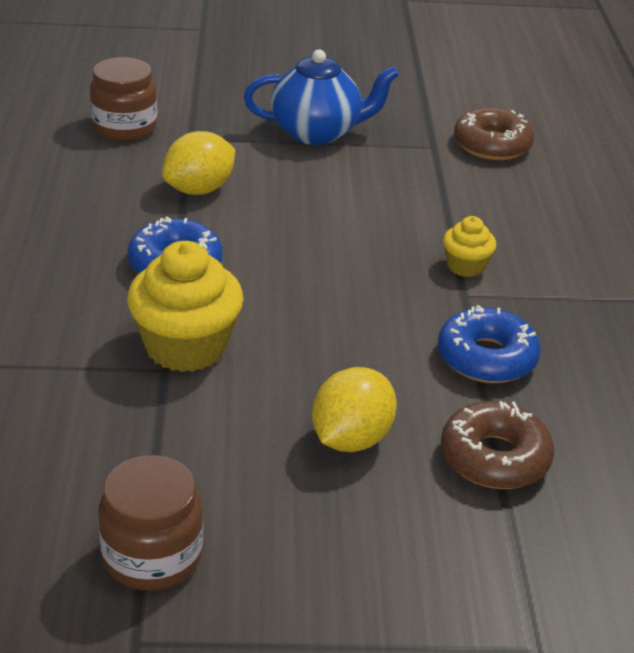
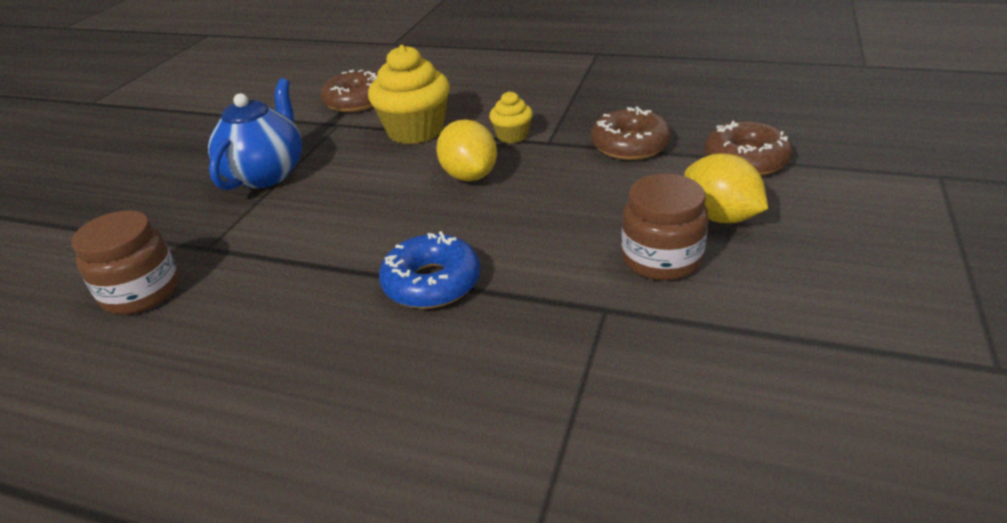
camera: 65 degrees left, 0 degrees up
brown jar [98,455,203,591] -> brown jar moved to [621,173,708,281]
yellow cupcake [127,241,244,372] -> yellow cupcake moved to [368,45,450,144]
yellow lemon [162,131,235,195] -> yellow lemon moved to [436,119,497,181]
blue donut [438,305,541,383] -> brown donut [591,107,671,160]

